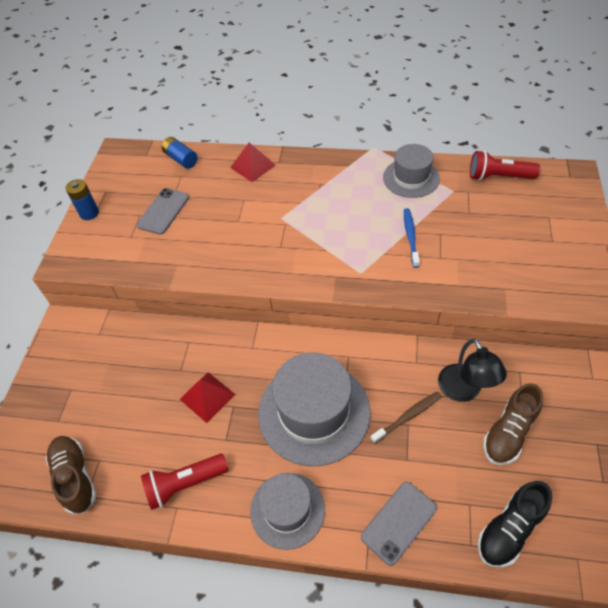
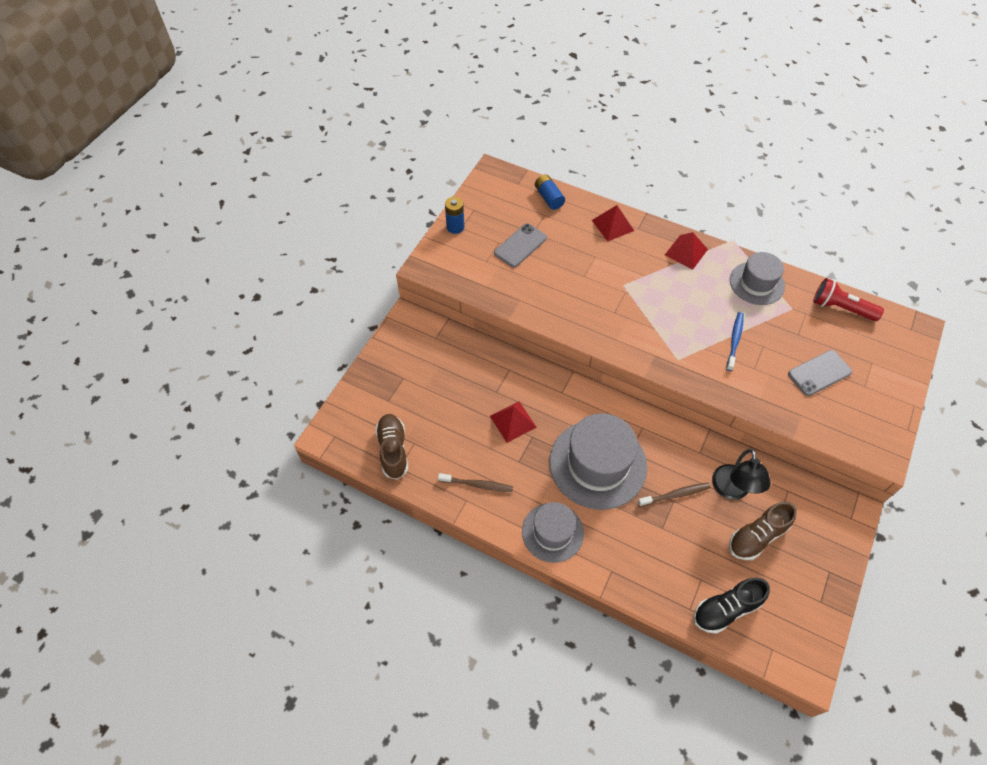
camera: 15 degrees right, 5 degrees up
red flashlight [141,454,228,510] -> brown toothbrush [438,473,513,492]
grey phone [361,482,437,566] -> grey phone moved to [788,350,852,396]
none -> red pyramid [665,232,708,270]

